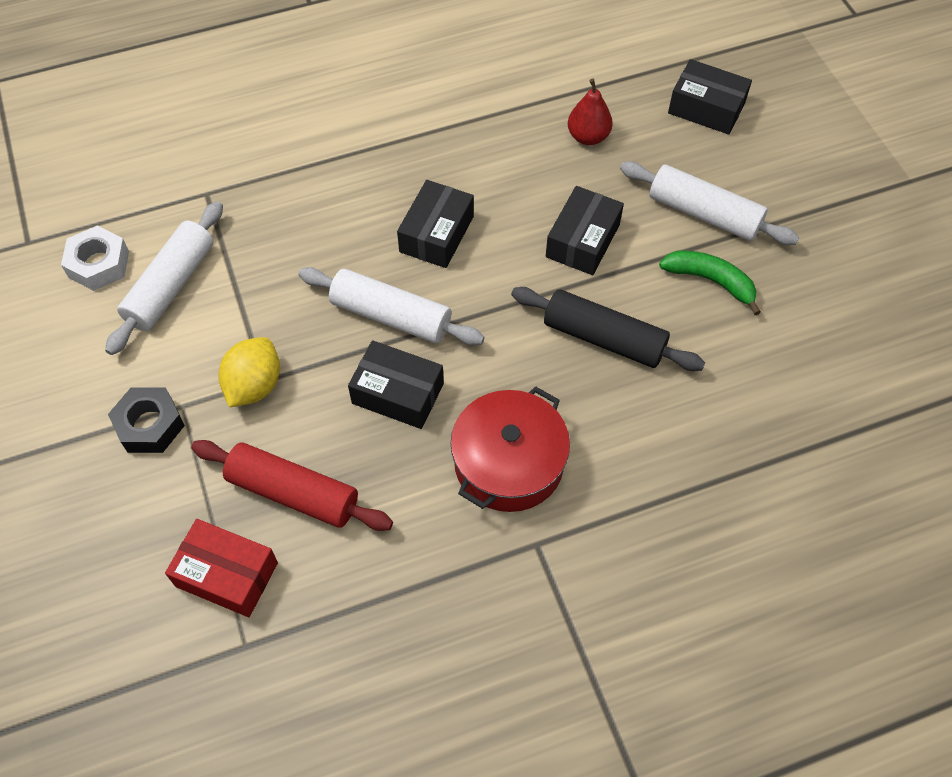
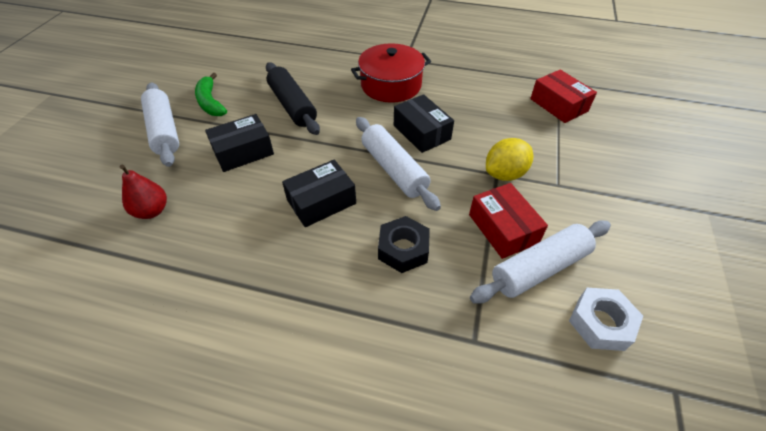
camera: 145 degrees left, 10 degrees down
black nut [108,387,185,453] -> black nut moved to [378,216,430,273]
red rolling pin [191,440,393,531] -> none
black box [668,59,752,135] -> none
none -> red box [469,183,548,259]

